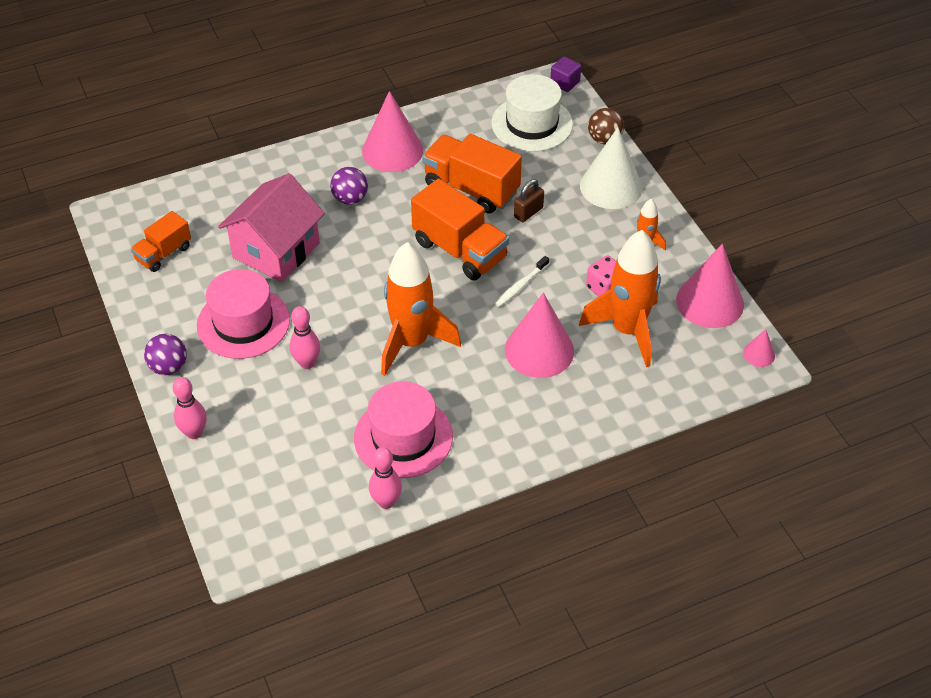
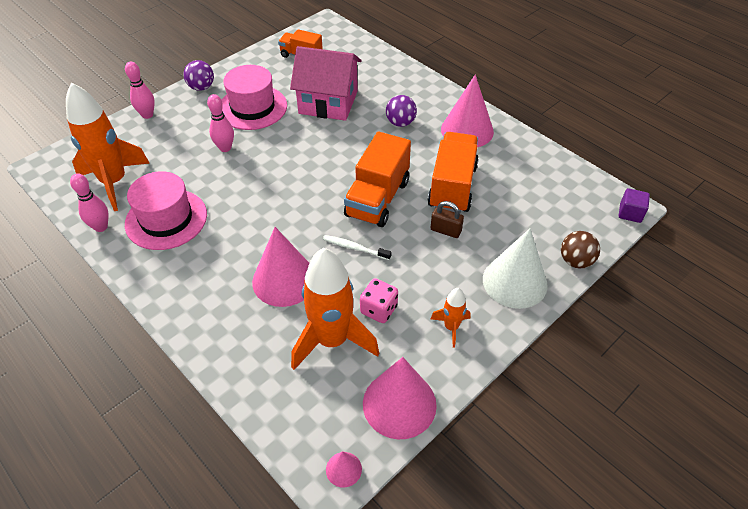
camera: 70 degrees right, 0 degrees up
orange rocket [381,242,461,376] -> orange rocket moved to [66,83,150,211]
white hat [491,74,573,152] -> none

